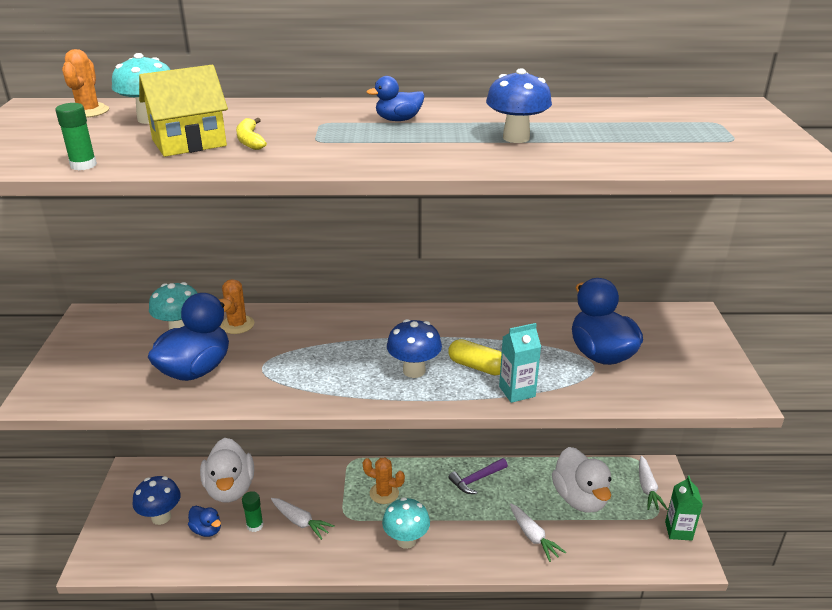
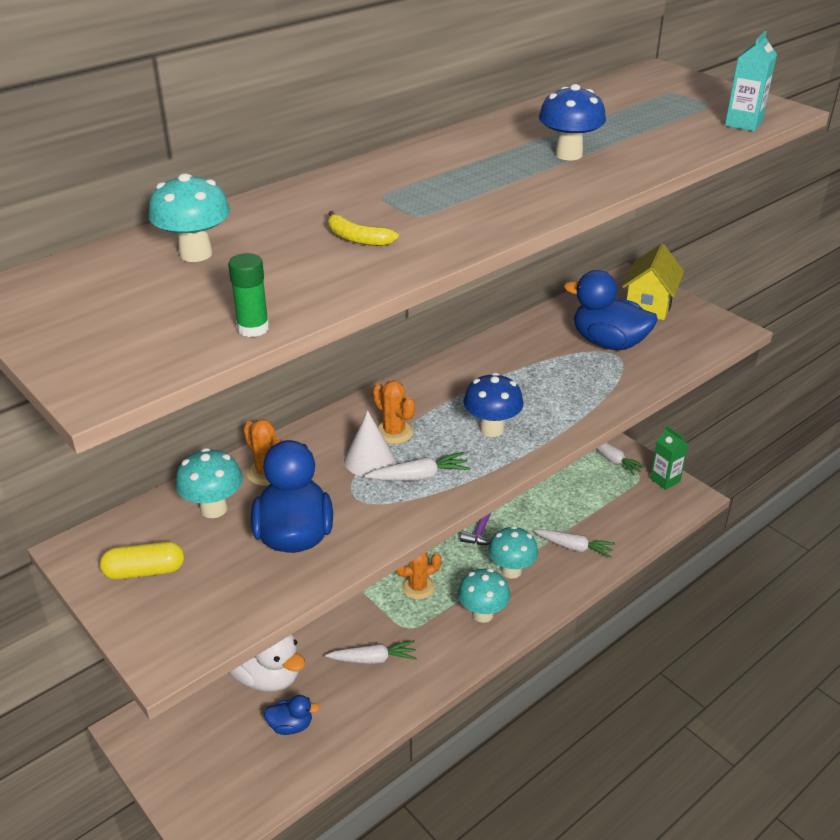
camera: 40 degrees left, 5 degrees up
orange cactus [62,49,109,118] -> orange cactus moved to [373,380,415,444]
blue mushroom [132,476,181,525] -> none
yellow house [139,65,228,157] -> yellow house moved to [622,244,684,320]
green glue stick [242,491,263,532] -> none
blue duck [367,76,424,121] -> none
yellow capsule [448,339,502,375] -> yellow capsule moved to [100,541,184,580]
turquoise carton [499,323,541,403] -> turquoise carton moved to [725,31,777,131]
white duck [552,447,611,513] -> none
none -> white cone [344,410,395,477]
none -> white carrot [365,452,471,481]
none -> turquoise mushroom [488,526,538,579]

